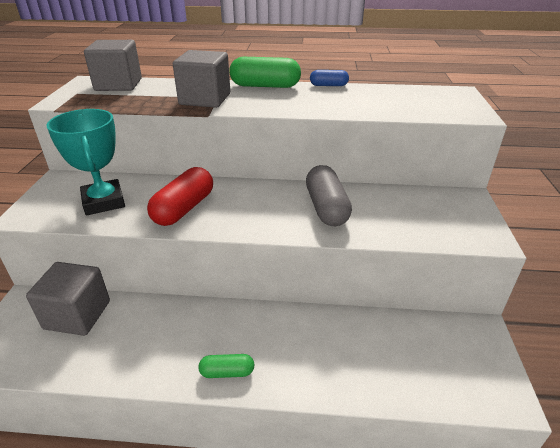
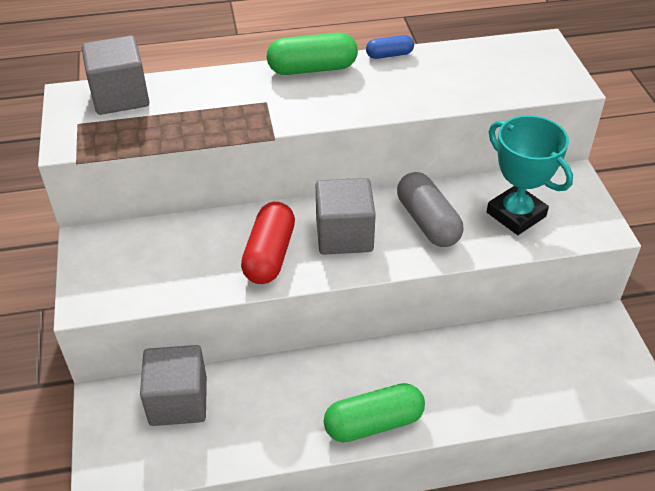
camera: 15 degrees left, 10 degrees up
turquoise trophy [46,109,125,215] -> turquoise trophy moved to [487,115,573,235]
grey cube [173,50,230,108] -> grey cube moved to [316,178,376,255]
green capsule [198,354,254,378] -> green capsule [324,383,425,442], size x1.81

